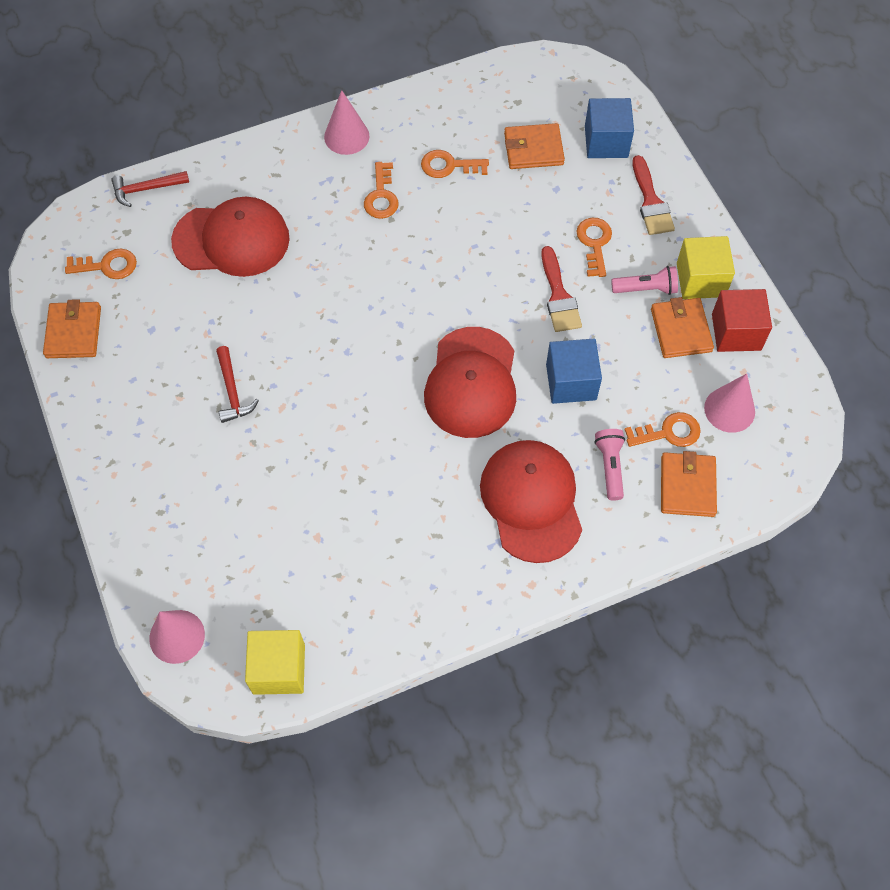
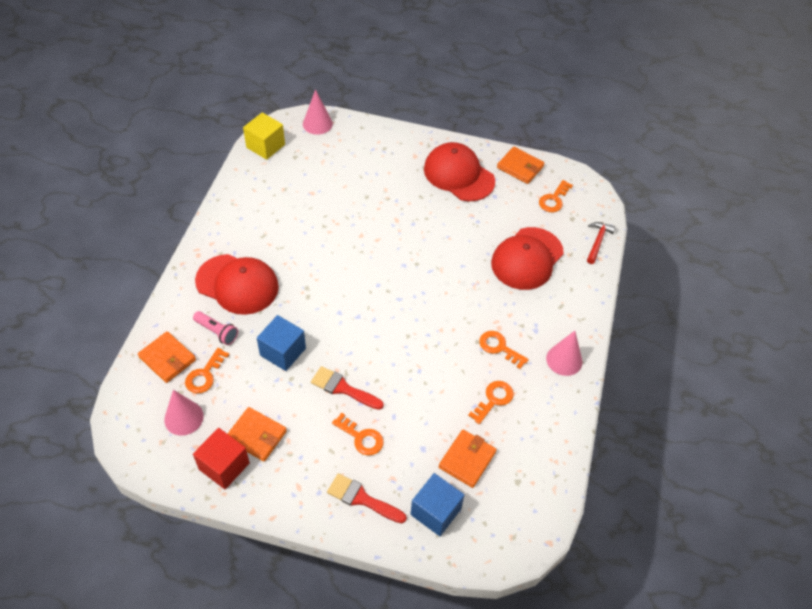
camera: 125 degrees right, 10 degrees down
red hammer [216,346,259,423] -> none
red cap [424,327,516,438] -> red cap moved to [424,142,495,202]
pink flashlight [611,266,678,295] -> none
yellow cube [677,236,735,299] -> none

